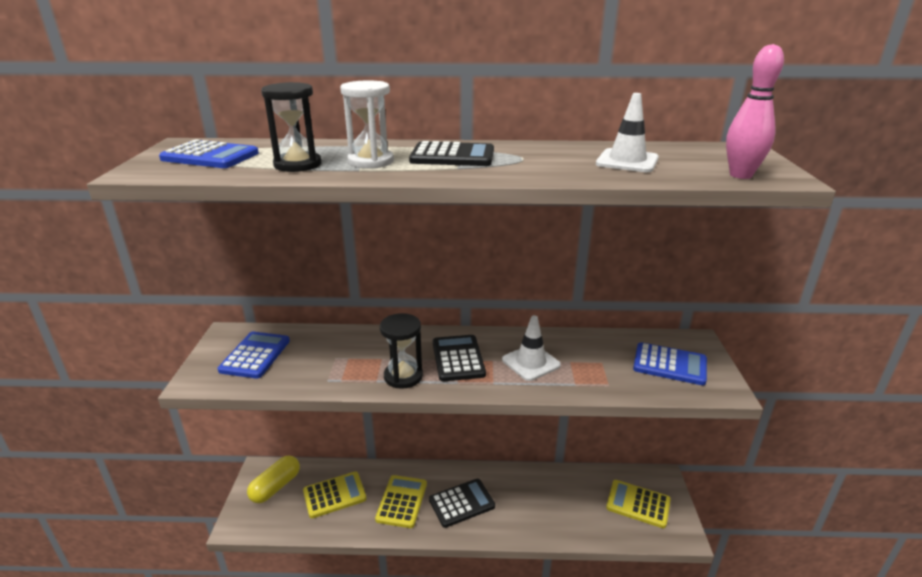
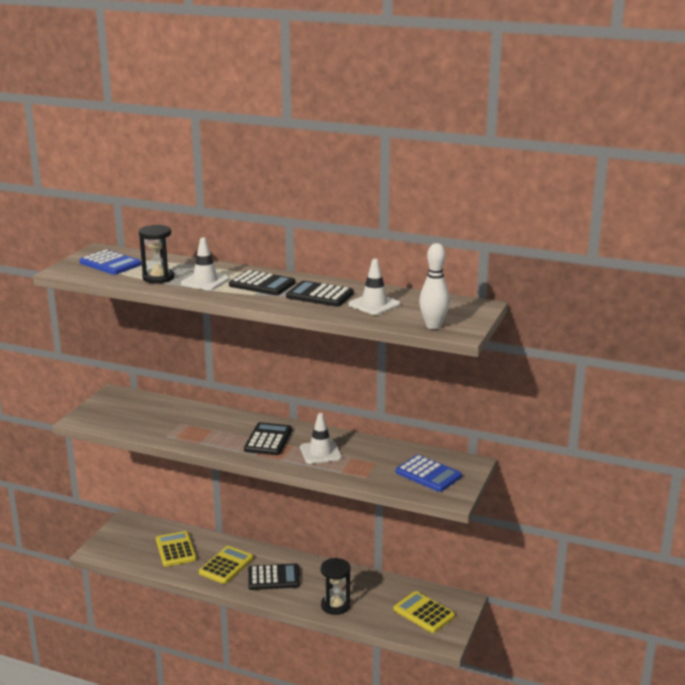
camera: 20 degrees right, 5 degrees down
blue calculator [218,332,290,379] -> none
yellow capsule [247,456,300,503] -> none
yellow calculator [303,471,366,518] -> yellow calculator turned 105 degrees counterclockwise [156,531,197,567]
white hourglass [340,80,394,169] -> white traffic cone [181,238,230,291]
black hourglass [380,313,423,389] -> black hourglass moved to [321,558,351,615]
pink bowling pin [726,44,784,179] -> white bowling pin [419,243,450,329]
none -> black calculator [286,281,354,307]

